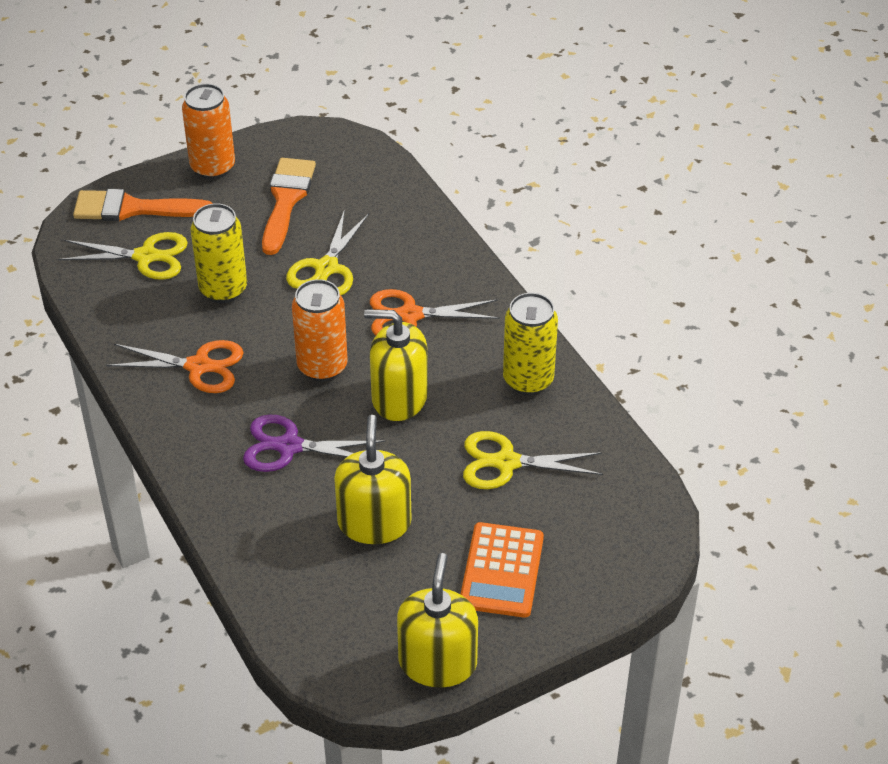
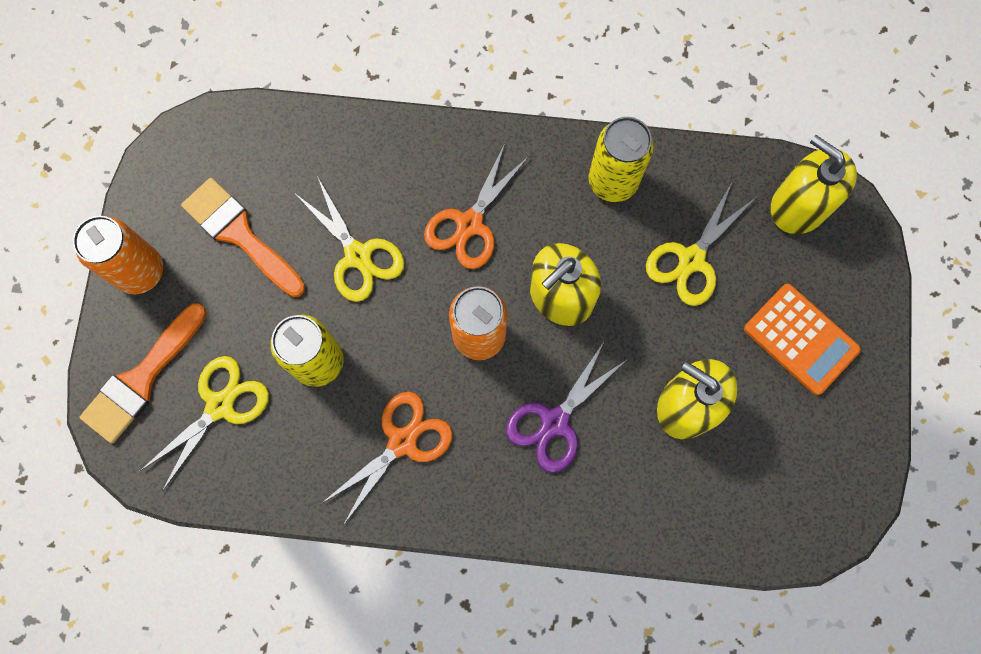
camera: 55 degrees left, 30 degrees up
yellow soap dispenser [397,553,478,687] -> yellow soap dispenser moved to [771,135,857,234]

